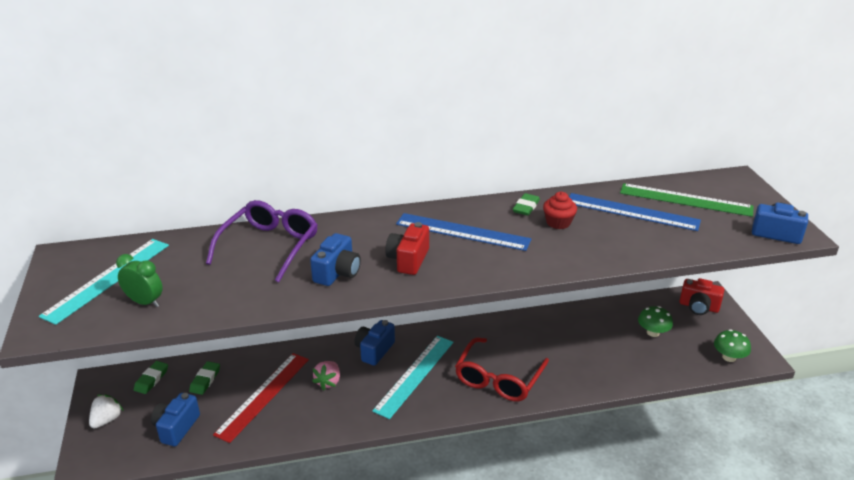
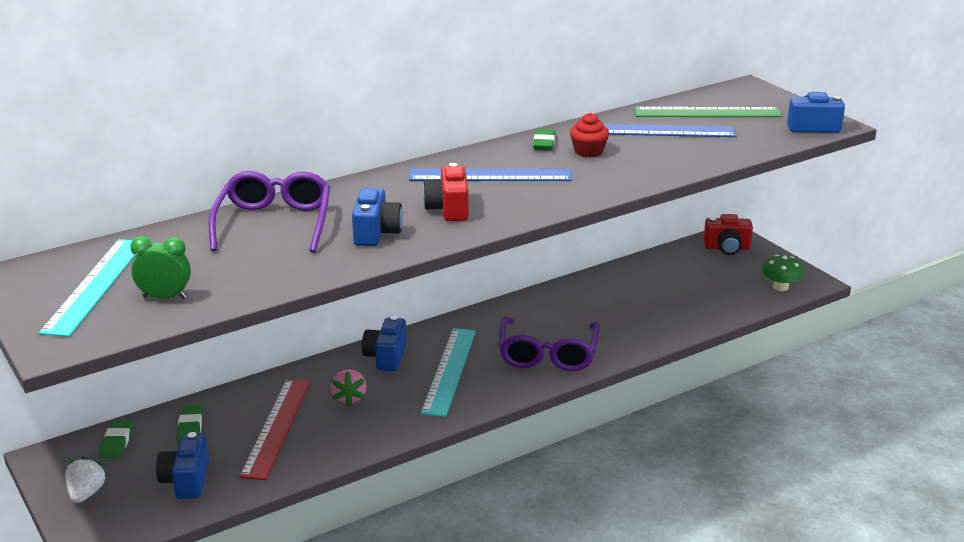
camera: 20 degrees left, 5 degrees down
red glasses [455,337,549,401] -> purple glasses [499,317,599,371]
green mushroom [638,306,673,337] -> none

